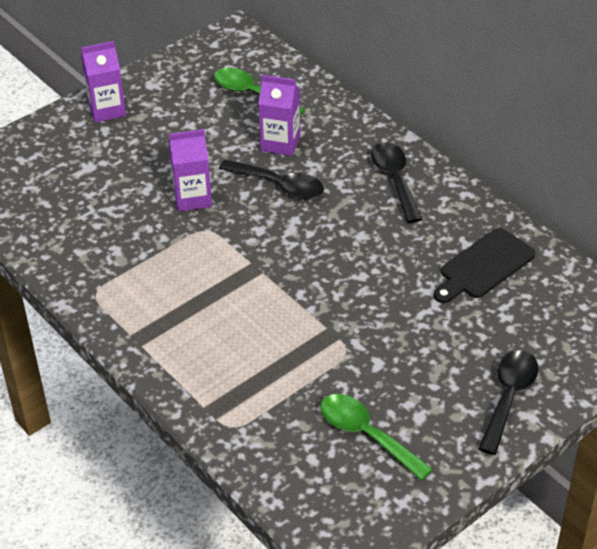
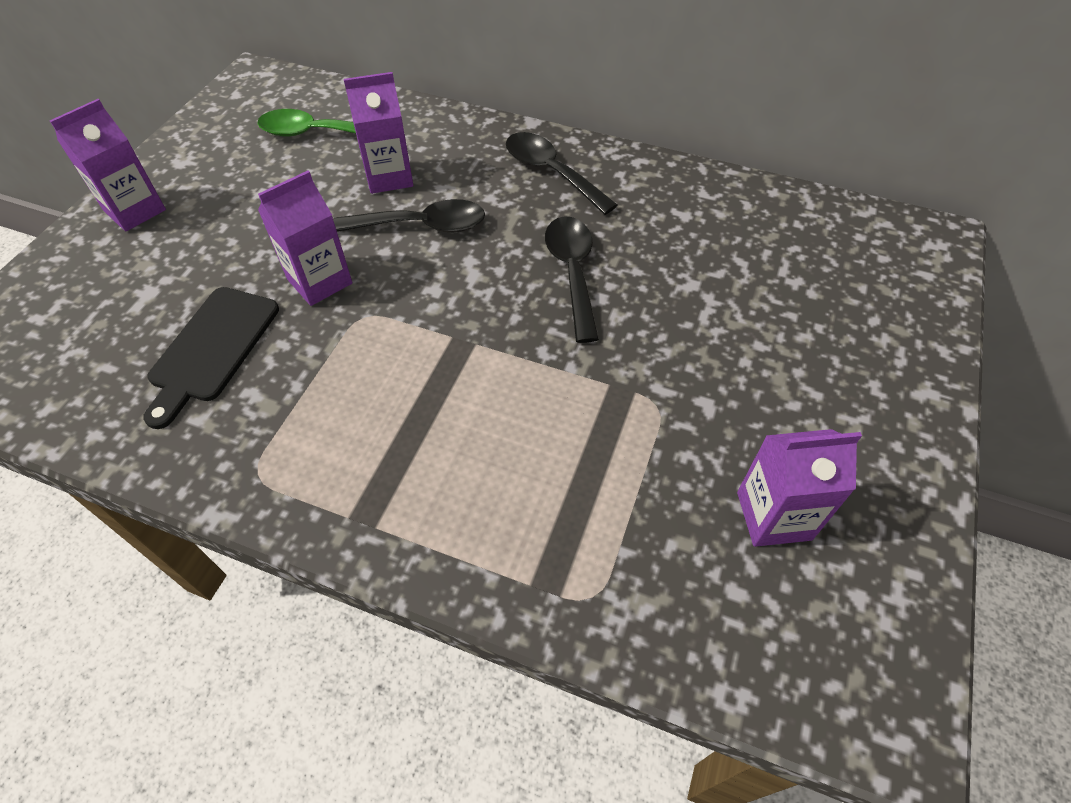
camera: 30 degrees left, 10 degrees up
green spoon [320,394,433,480] -> purple carton [737,429,862,547]
black cutting board [434,228,536,303] -> black cutting board moved to [143,287,279,429]
black spoon [478,350,539,455] -> black spoon moved to [545,216,599,343]

